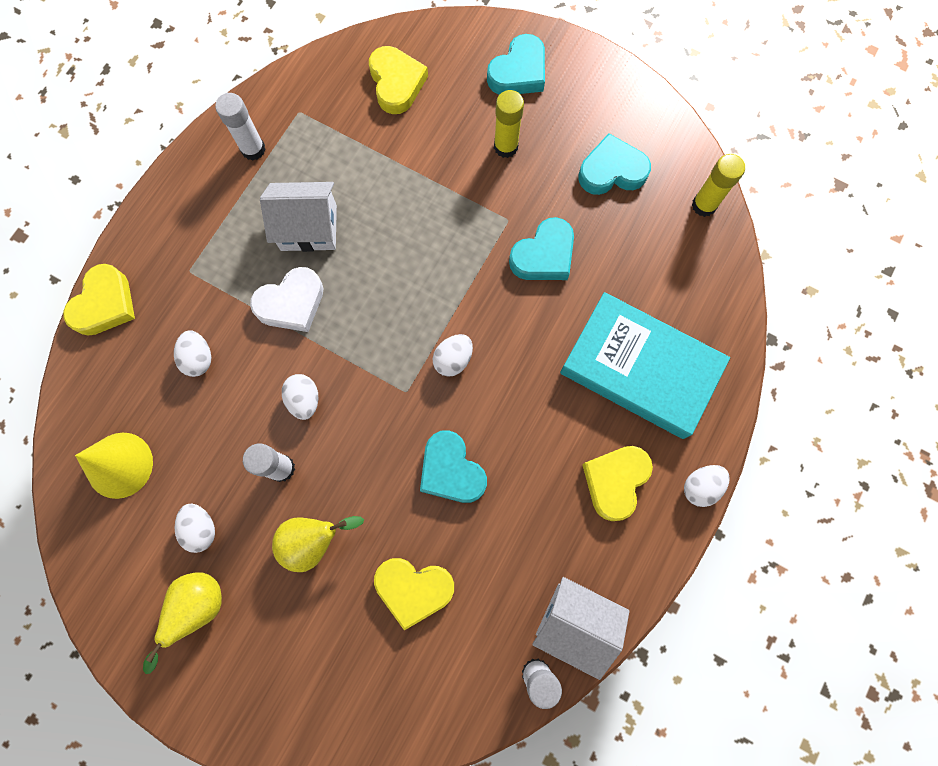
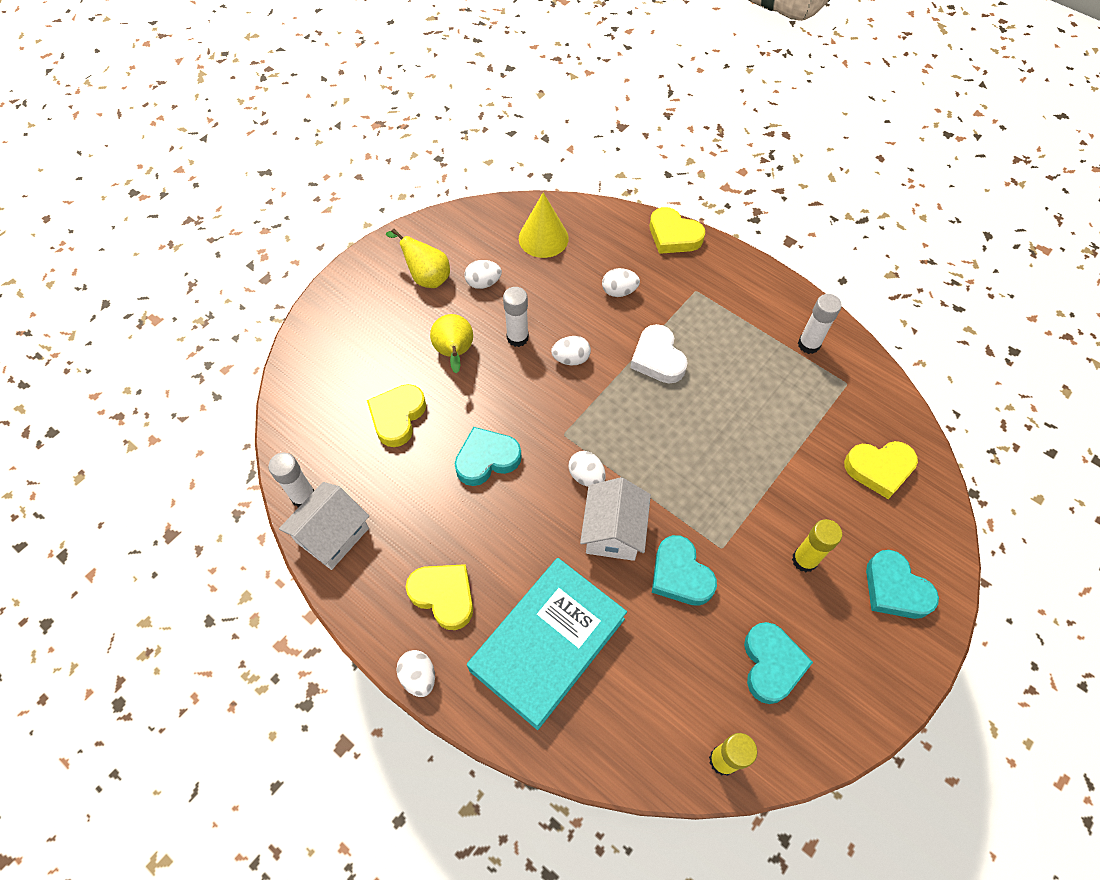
camera: 100 degrees right, 15 degrees down
white house [260,182,337,252] -> white house moved to [580,477,651,561]

